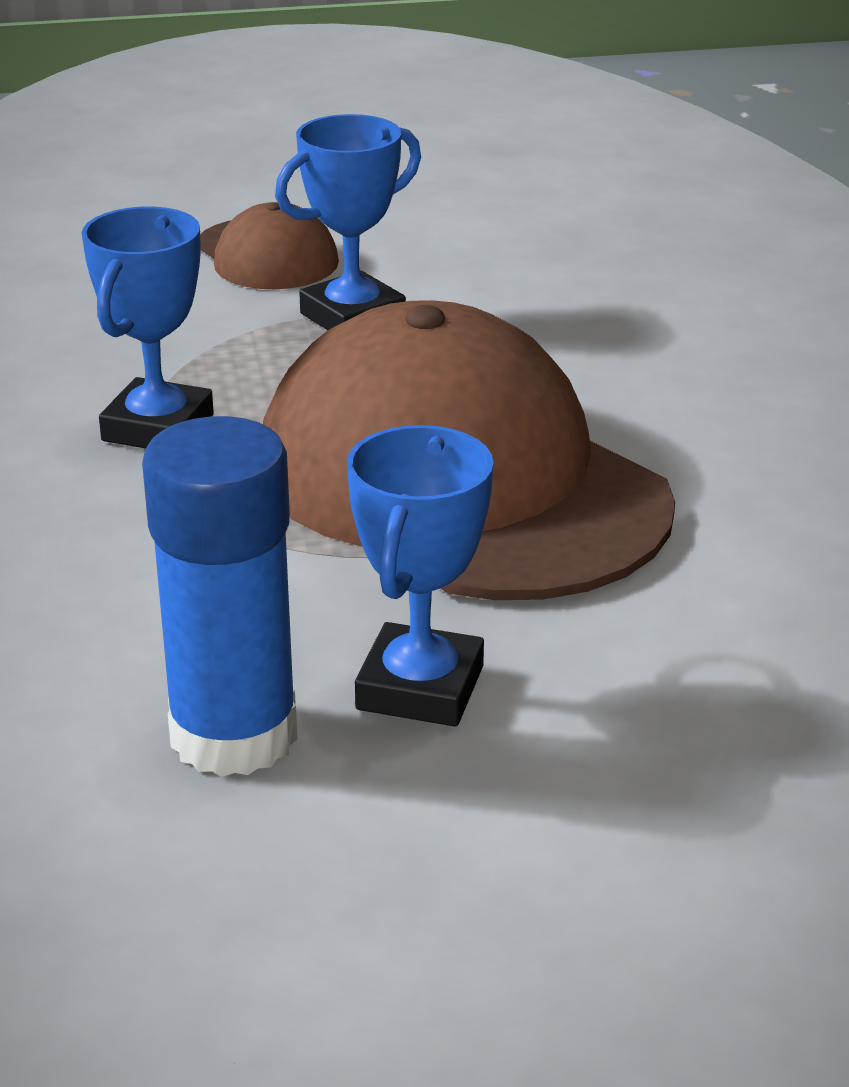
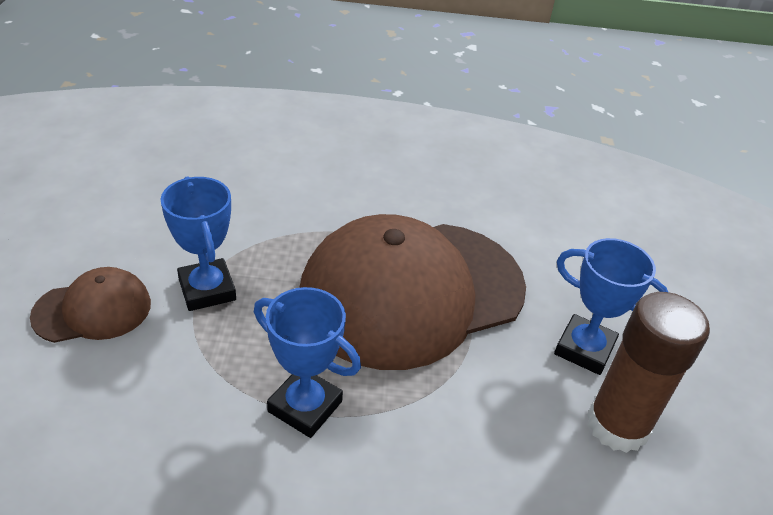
camera: 80 degrees left, 10 degrees up
blue glue stick [142,416,298,777] -> brown glue stick [587,292,710,453]

